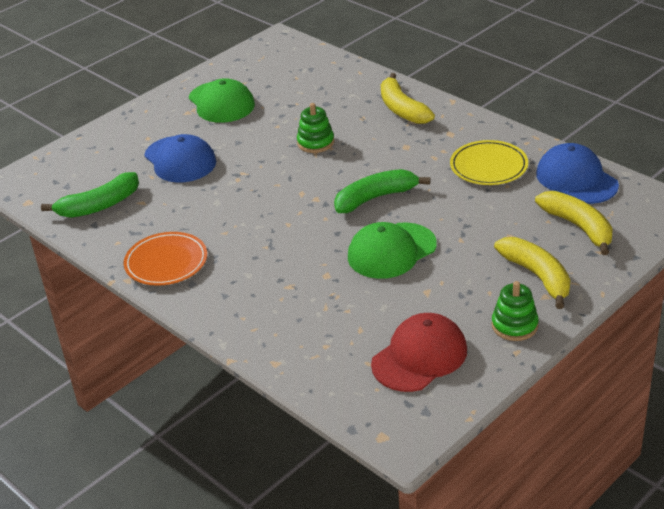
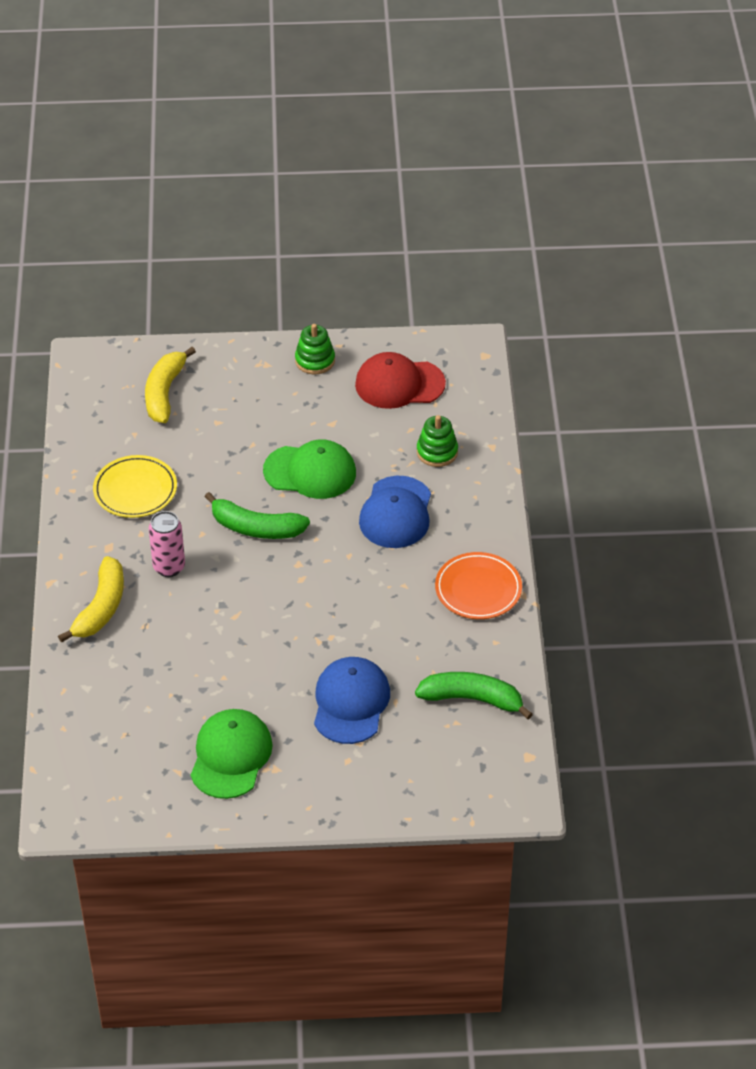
camera: 140 degrees left, 10 degrees up
green stacking toy [297,103,334,153] -> green stacking toy moved to [417,415,458,467]
yellow banana [494,237,570,309] -> none
blue cap [536,143,619,204] -> blue cap moved to [359,476,431,548]
none -> pink can [149,511,185,577]

